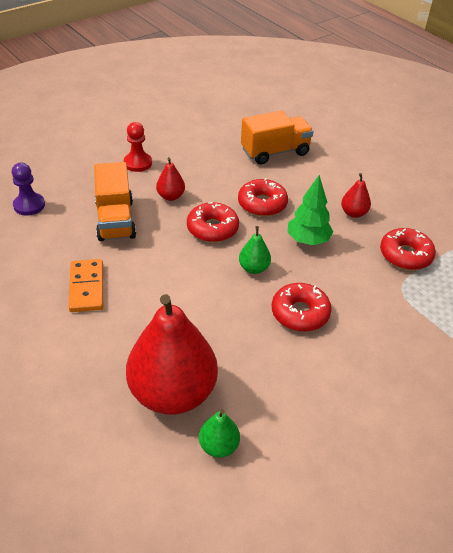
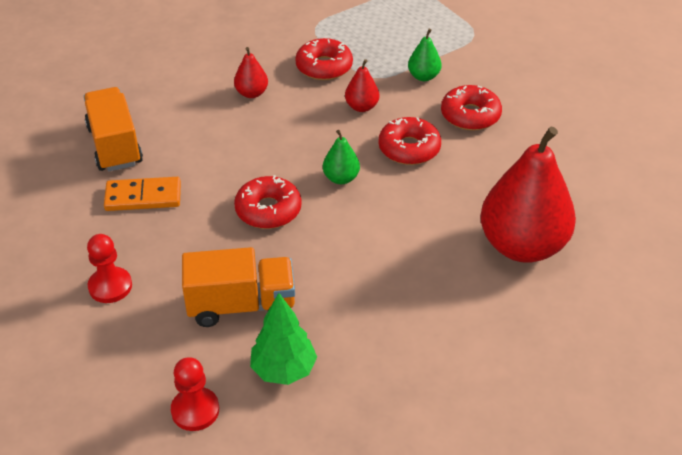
camera: 85 degrees left, 0 degrees up
purple pawn [12,163,45,216] -> red pawn [171,357,219,431]
orange domino [69,259,103,312] -> orange domino moved to [104,177,181,211]
red pear [156,157,185,201] -> red pear moved to [345,59,379,112]
green pear [199,410,240,458] -> green pear moved to [408,29,442,81]
red donut [238,178,288,217] -> red donut moved to [441,85,502,131]
green tree [288,175,333,245] -> green tree moved to [250,293,317,385]

